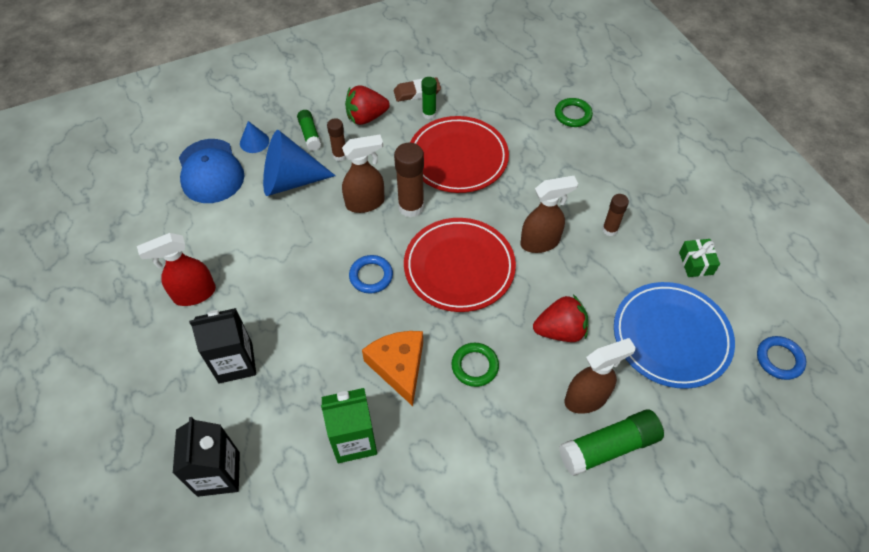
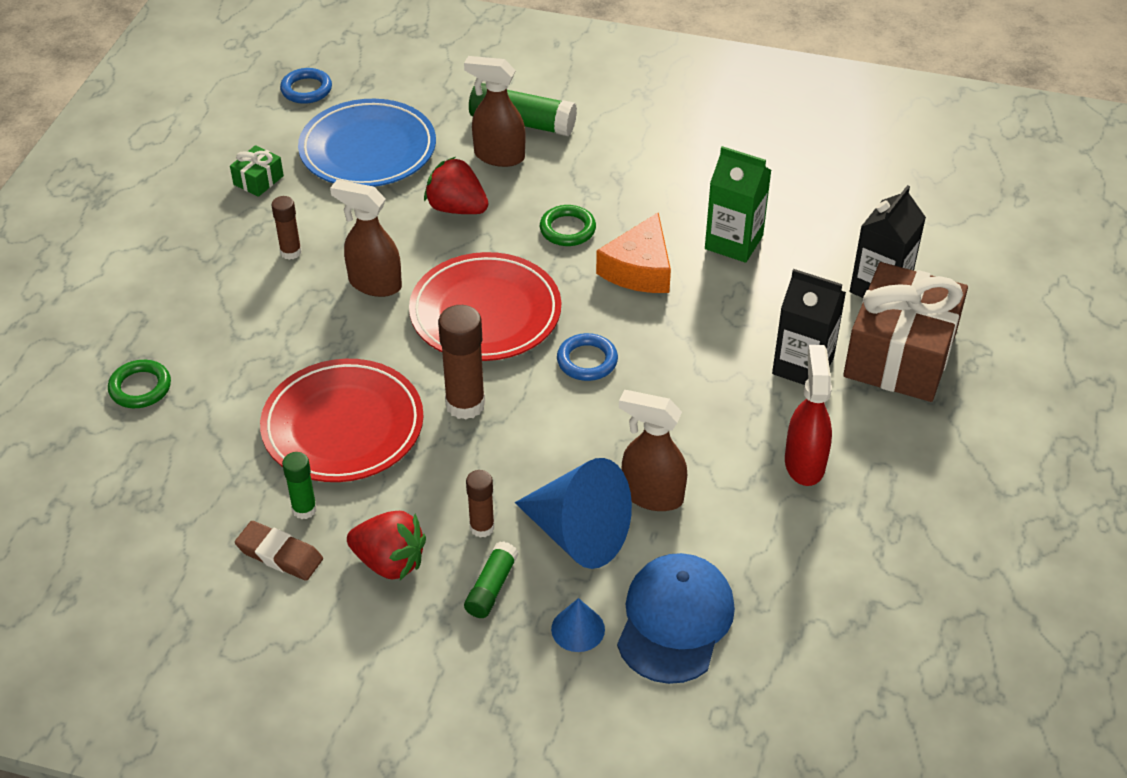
camera: 140 degrees left, 10 degrees down
red spray bottle [137,233,216,306] -> red spray bottle turned 105 degrees counterclockwise [785,345,832,486]
brown spray bottle [342,135,385,213] -> brown spray bottle moved to [619,390,687,511]
none -> brown gift [843,262,968,402]

